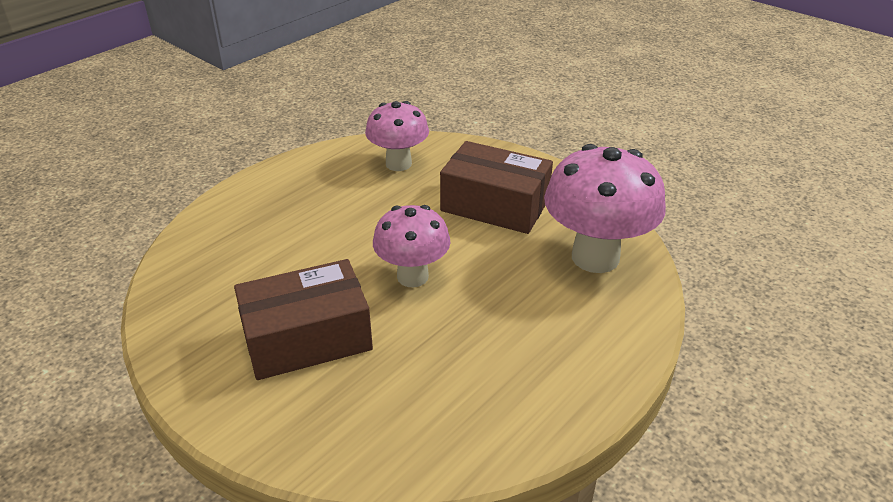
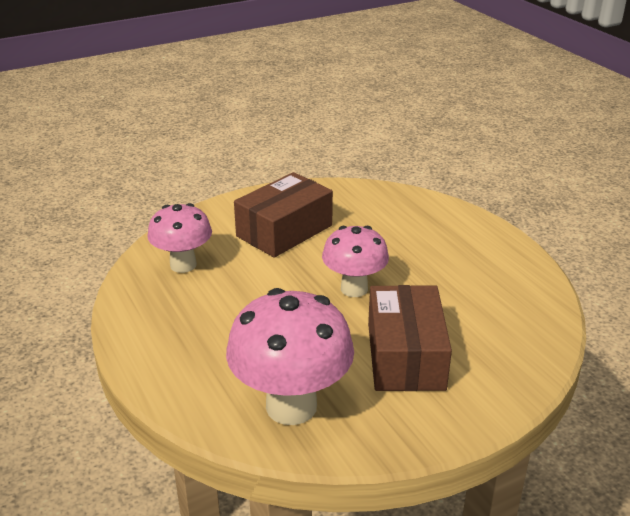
camera: 70 degrees left, 5 degrees down
pink mushroom [544,144,666,273] -> pink mushroom moved to [226,288,354,425]

